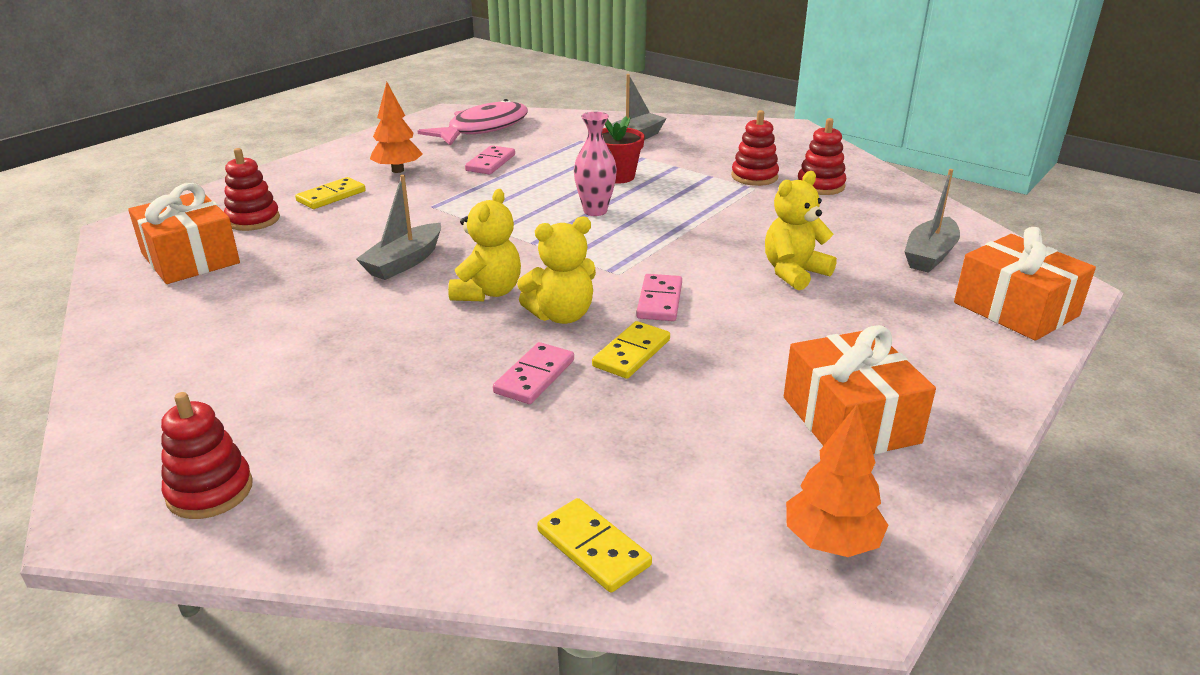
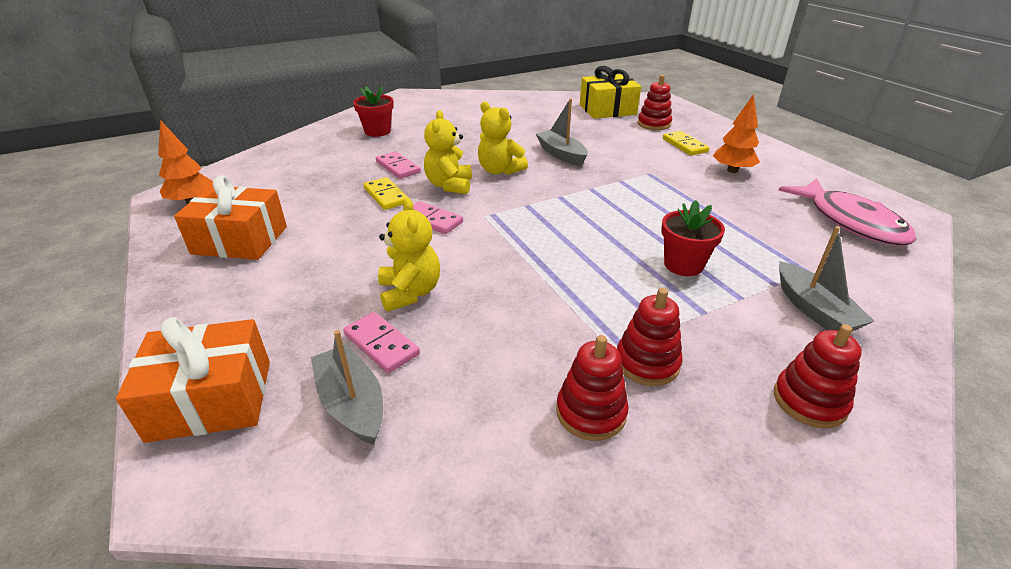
camera: 115 degrees right, 5 degrees up
orange gift [128,183,240,284] -> yellow gift [580,66,641,119]
red stacking toy [161,392,253,519] -> red stacking toy moved to [774,324,862,428]
pink domino [465,145,515,174] -> pink domino moved to [343,312,420,373]
yellow domino [537,498,652,593] -> none
pink vase [574,112,617,216] -> none
none -> red flower pot [353,86,394,137]

